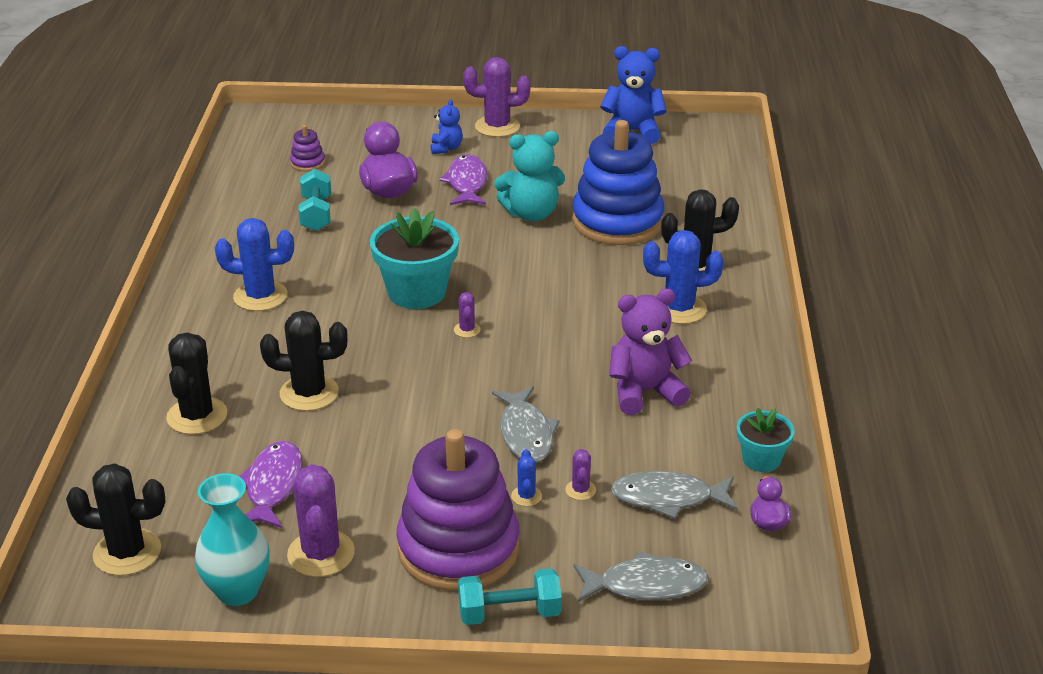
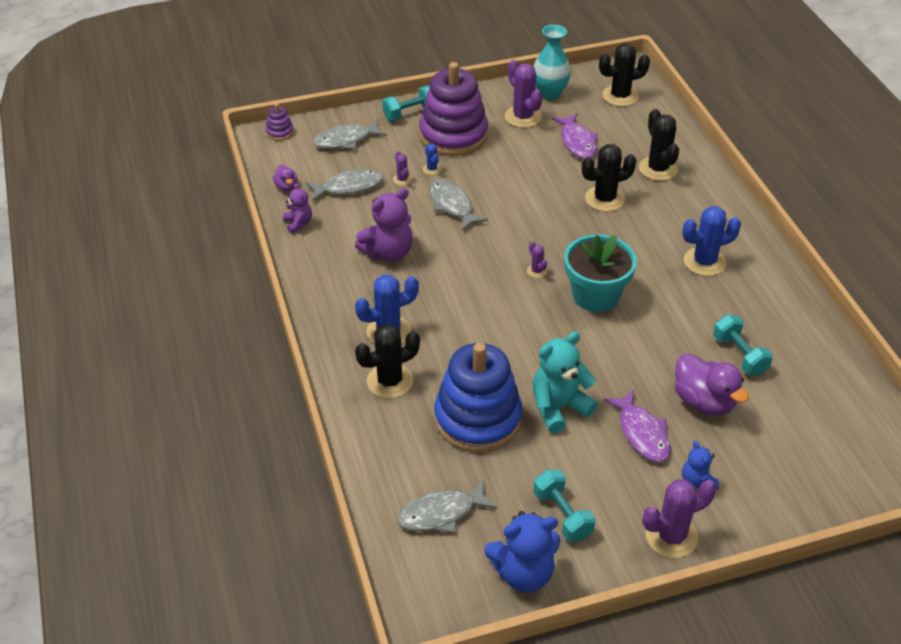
camera: 160 degrees right, 10 degrees up
purple stacking toy [290,125,325,172] -> purple stacking toy moved to [266,104,294,141]
turquoise flower pot [737,408,795,472] -> purple teddy bear [283,183,312,234]
none -> grey fish [397,480,497,533]
none -> turquoise dumbbell [533,470,596,542]

